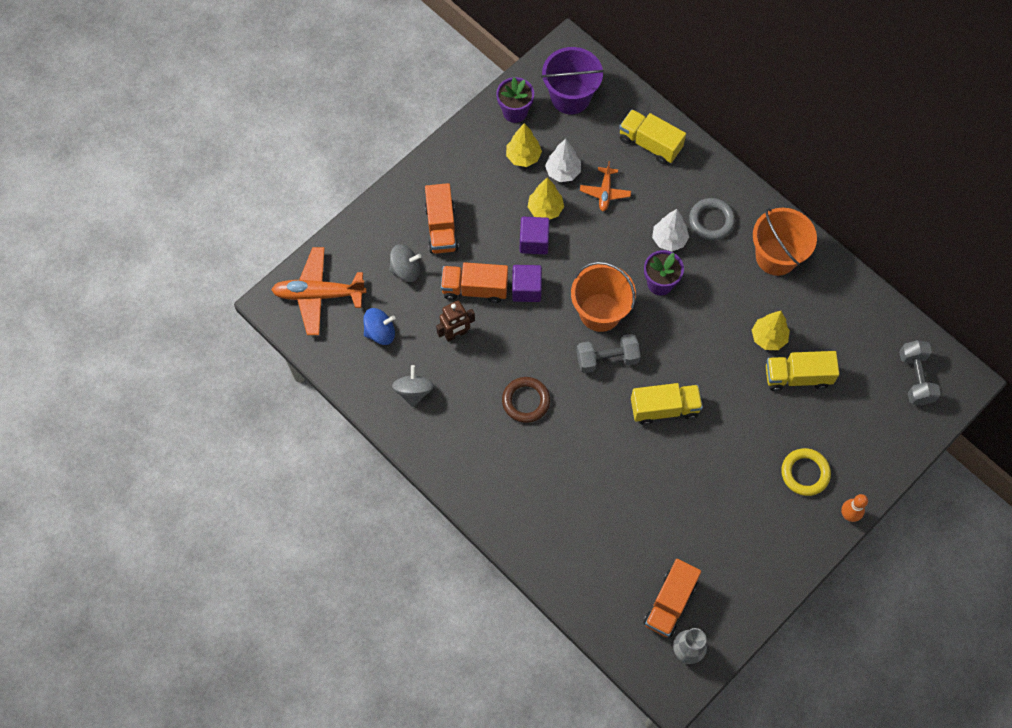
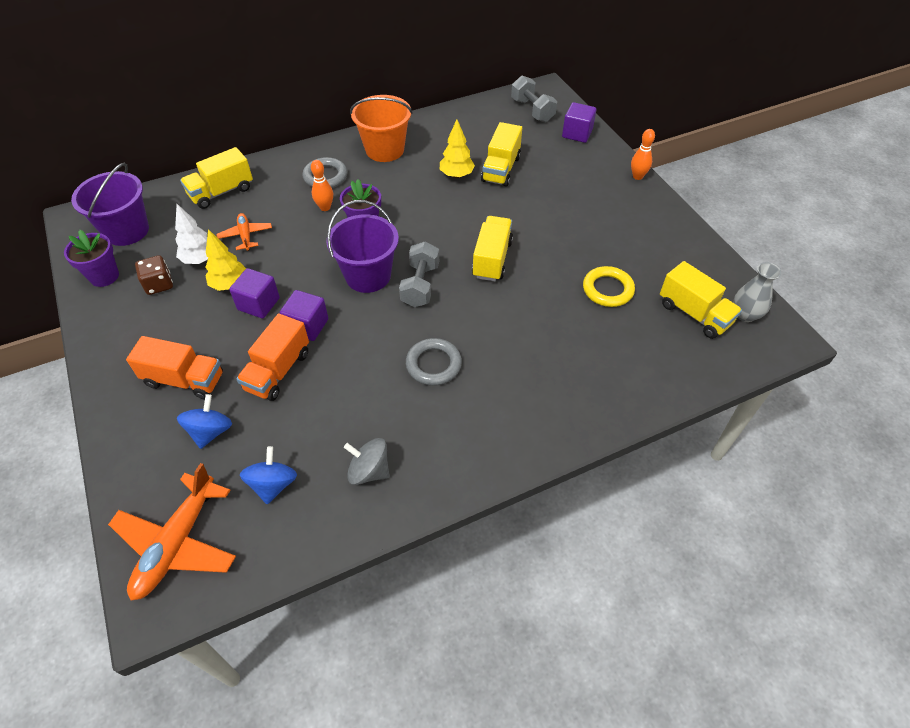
camera: 70 degrees left, 15 degrees down
grey spinning top [389,244,421,282] -> blue spinning top [177,394,232,449]
brown robot [436,300,475,342] -> none
brown ring [502,377,550,423] -> grey ring [406,338,462,386]
yellow tree [506,123,542,167] -> brown dice [135,255,173,295]
orange bucket [571,261,636,332] -> purple bucket [326,200,399,293]
orange plane [580,161,631,211] -> orange plane turned 135 degrees counterclockwise [217,213,272,251]
orange truck [643,559,701,637] -> yellow truck [660,261,742,339]
white tree [652,209,689,252] -> orange bowling pin [311,160,333,211]
yellow ring [781,448,831,496] -> yellow ring moved to [583,266,635,307]
grey dumbbell [899,340,941,405] -> grey dumbbell turned 45 degrees clockwise [511,76,557,122]
none -> purple cube [562,102,597,143]

